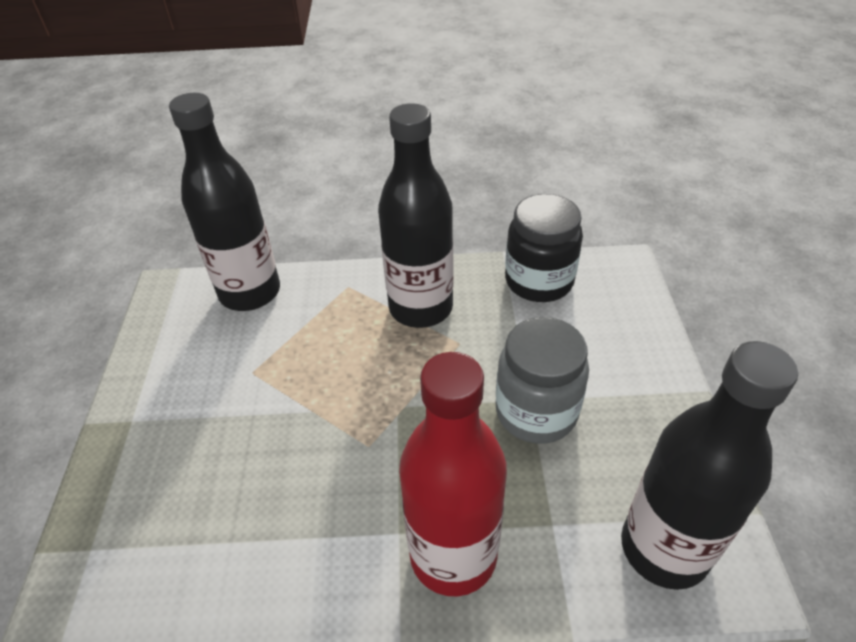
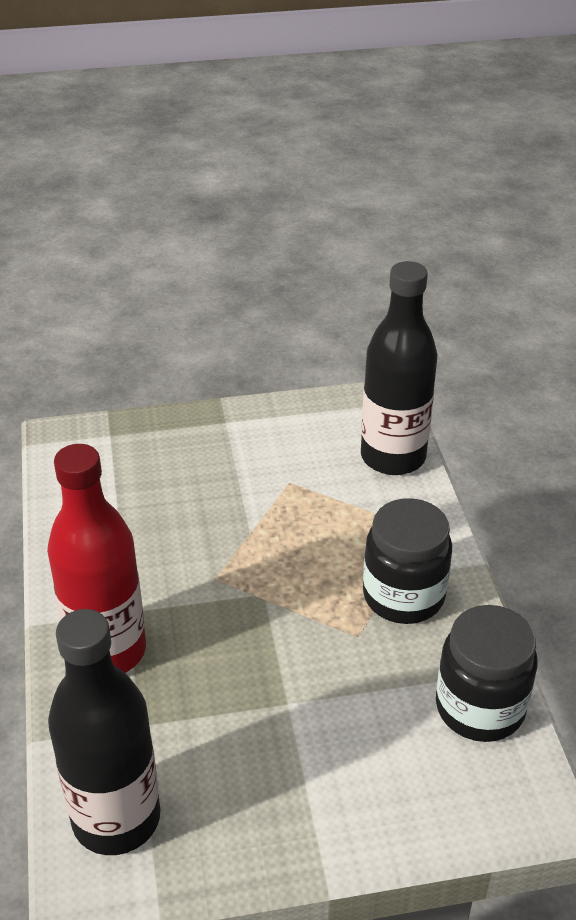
camera: 80 degrees right, 5 degrees down
black bottle [378,103,453,328] -> black jar [363,498,452,624]
grey jar [496,317,589,444] -> none

